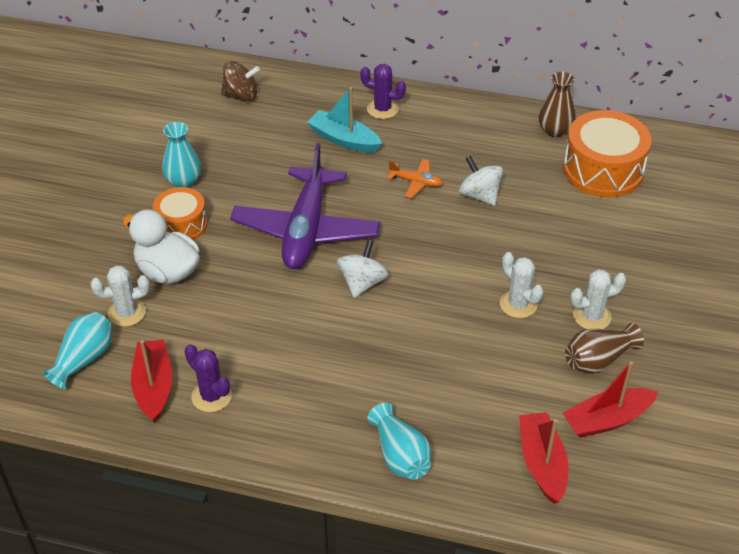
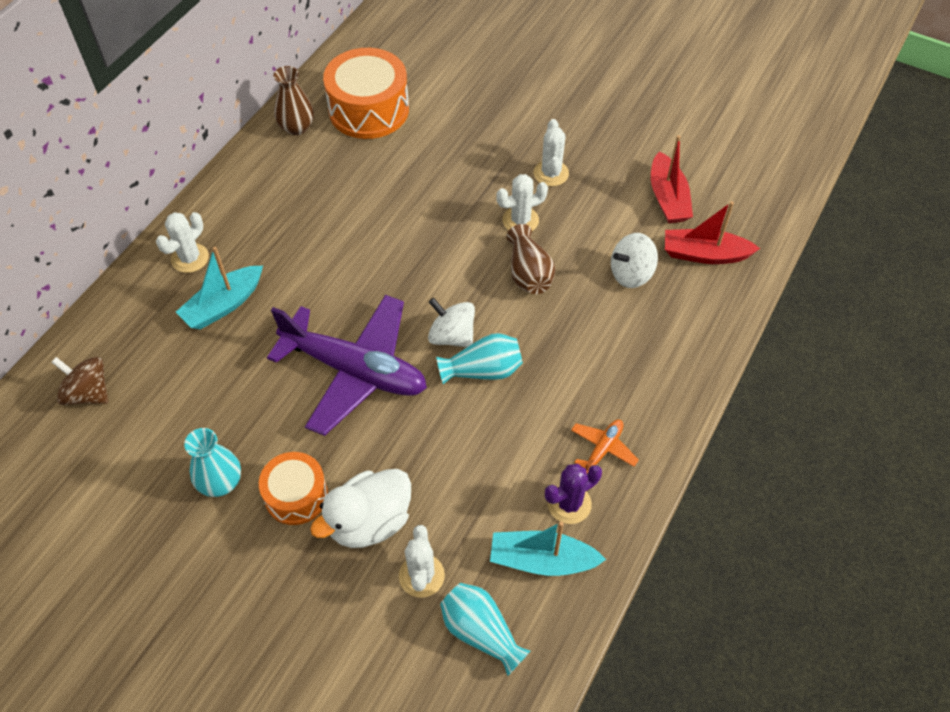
camera: 75 degrees left, 10 degrees up
red boat [131,339,172,423] -> turquoise boat [490,522,606,576]
brown spinning top [221,61,260,101] -> brown spinning top turned 75 degrees counterclockwise [52,357,108,405]
purple cactus [360,64,406,119] -> white cactus [156,212,209,273]
turquoise vase [367,403,432,480] -> turquoise vase moved to [436,333,523,385]
orange plane [387,159,443,198] -> orange plane moved to [571,419,639,473]
white spinning top [459,156,503,206] -> white spinning top moved to [611,233,658,288]
brown vase [565,323,644,374] -> brown vase moved to [506,224,555,294]

